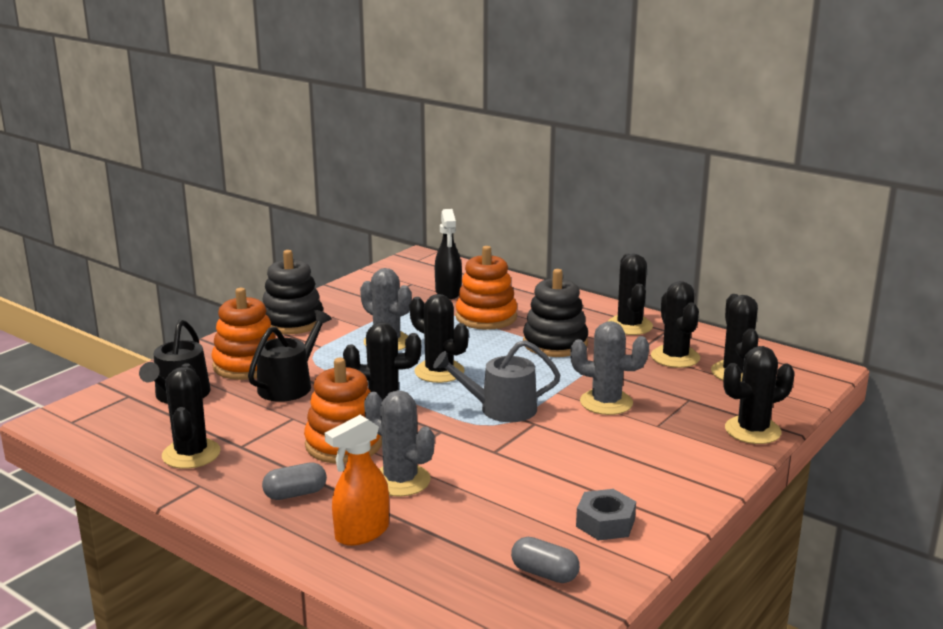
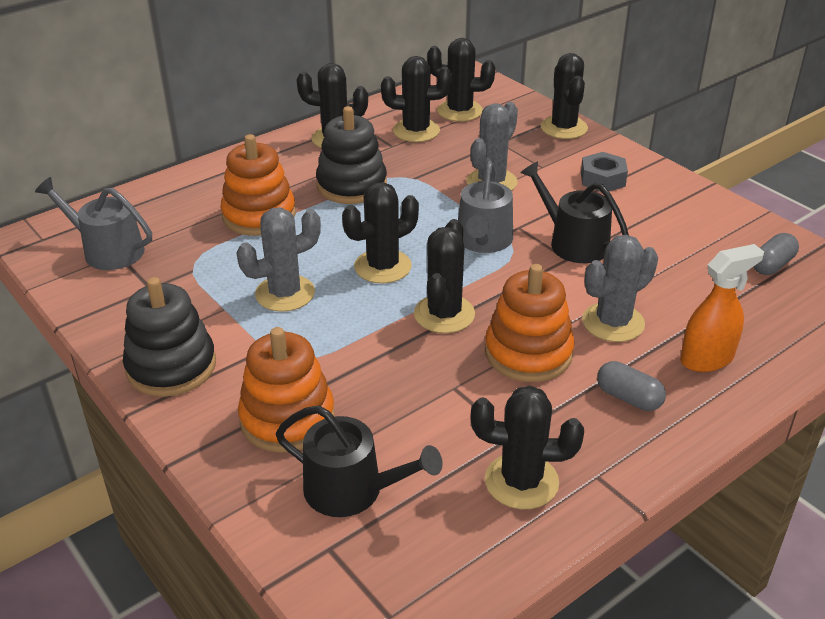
camera: 75 degrees left, 15 degrees up
black watering can [248,310,332,402] -> black watering can moved to [520,161,629,263]
grey capsule [262,462,327,500] -> grey capsule turned 45 degrees counterclockwise [597,361,666,411]
orange spray bottle [325,415,389,546] -> orange spray bottle turned 90 degrees counterclockwise [680,244,764,372]
black spray bottle [435,209,462,299] -> none
grey nut [576,489,636,540] -> grey nut moved to [581,152,628,191]
none -> grey watering can [35,177,152,270]

